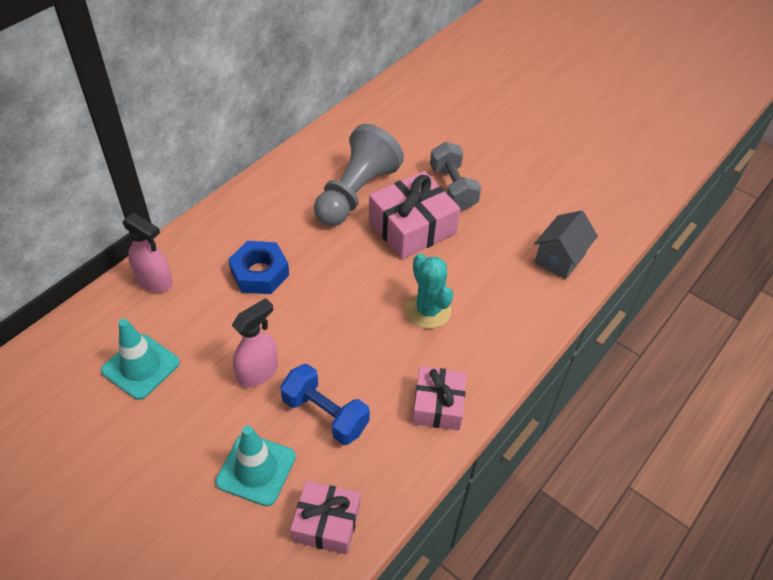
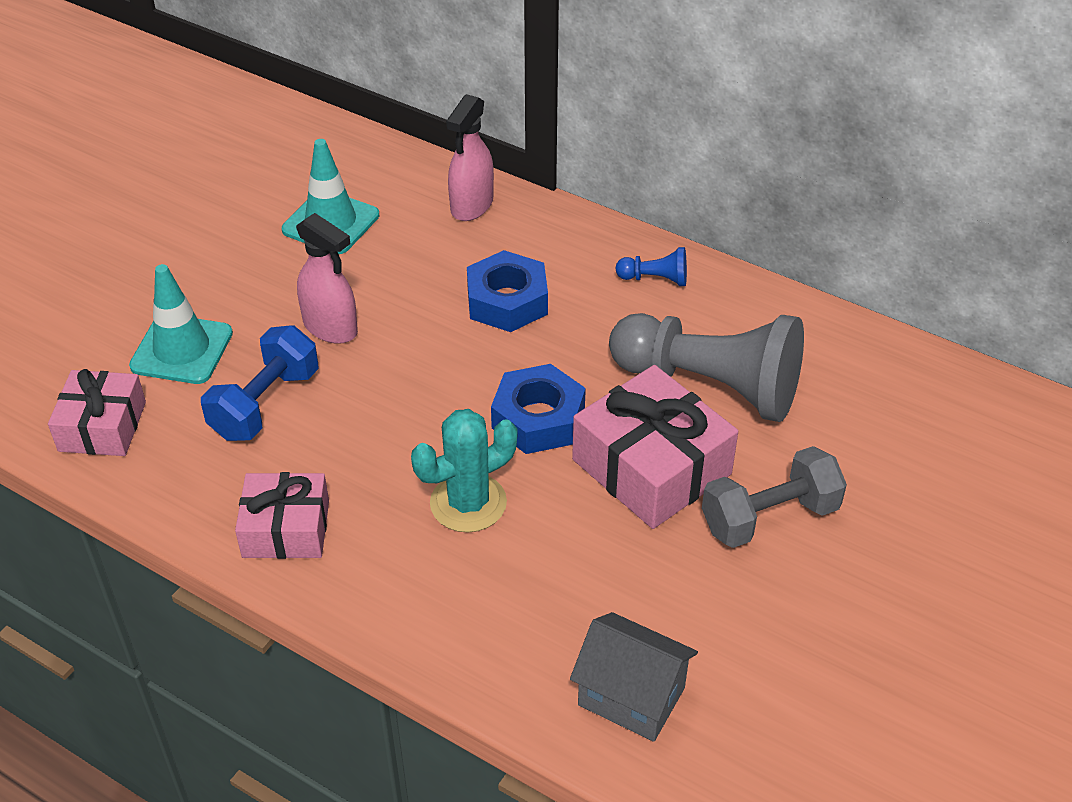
camera: 85 degrees right, 5 degrees down
none -> blue nut [491,364,586,454]
none -> blue pawn [616,247,687,286]

